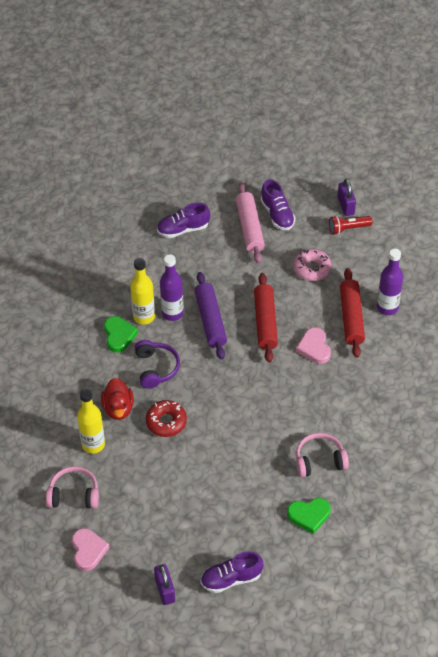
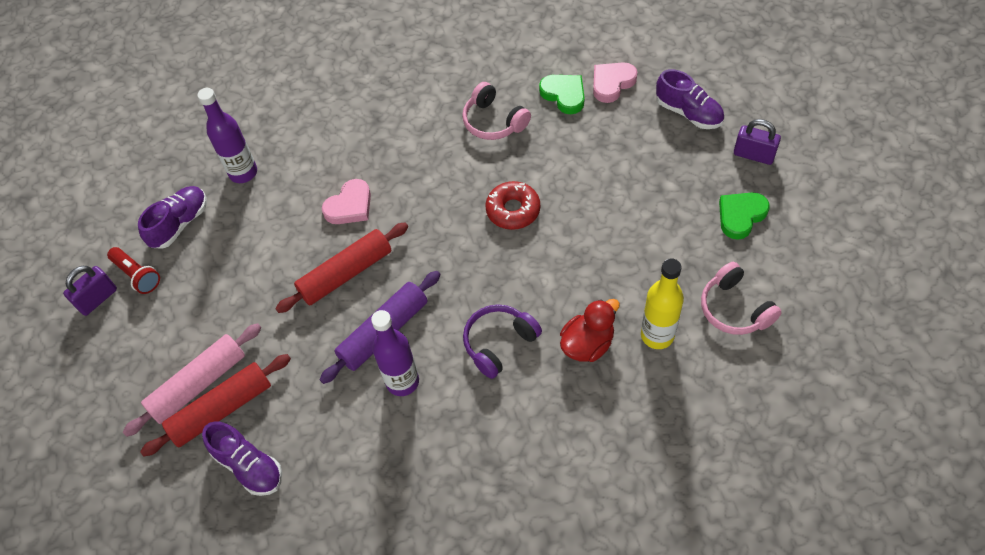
camera: 120 degrees left, 5 degrees up
pink heart [72,528,109,571] -> pink heart moved to [593,62,637,103]
green heart [104,316,138,352] -> green heart moved to [719,192,770,240]
yellow bottle [130,258,155,325] -> none
red donut [146,400,187,437] -> red donut moved to [486,181,540,230]
purple padlock [154,564,175,605] -> purple padlock turned 75 degrees clockwise [734,119,781,165]
purple shoe [261,179,296,230] -> purple shoe moved to [138,186,207,249]
pink donut [293,249,331,281] -> none
red rolling pin [340,268,365,358] -> red rolling pin moved to [140,354,291,457]

